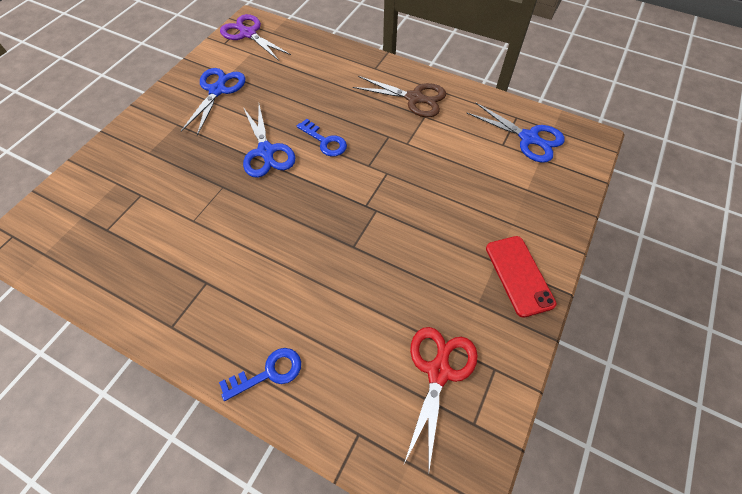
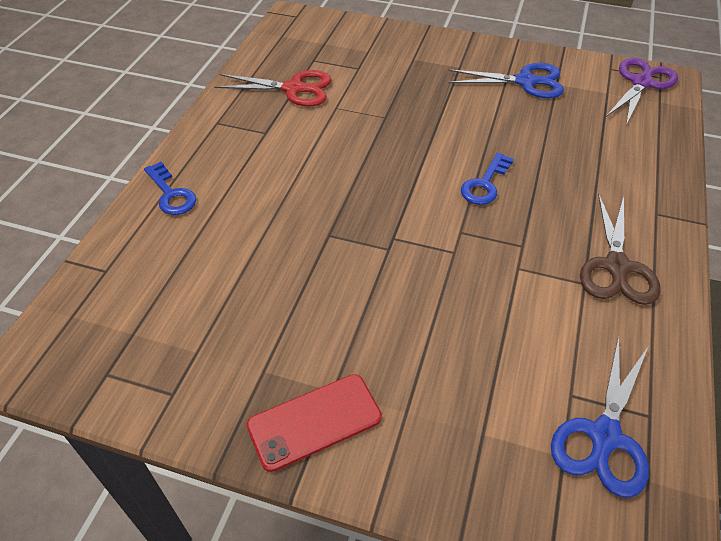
camera: 80 degrees right, 10 degrees down
blue scissors [243,105,296,178] -> none
red scissors [403,327,478,475] -> red scissors moved to [214,70,332,107]

